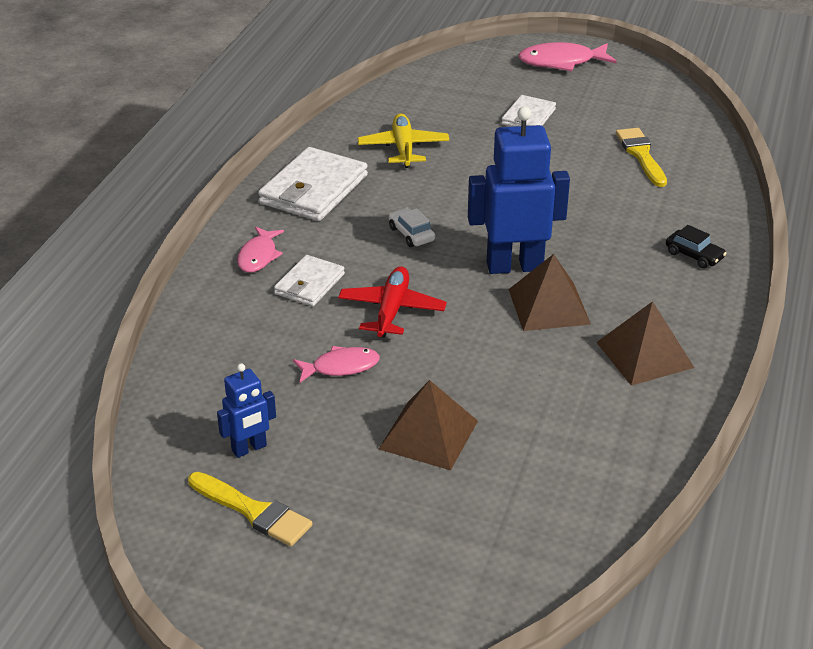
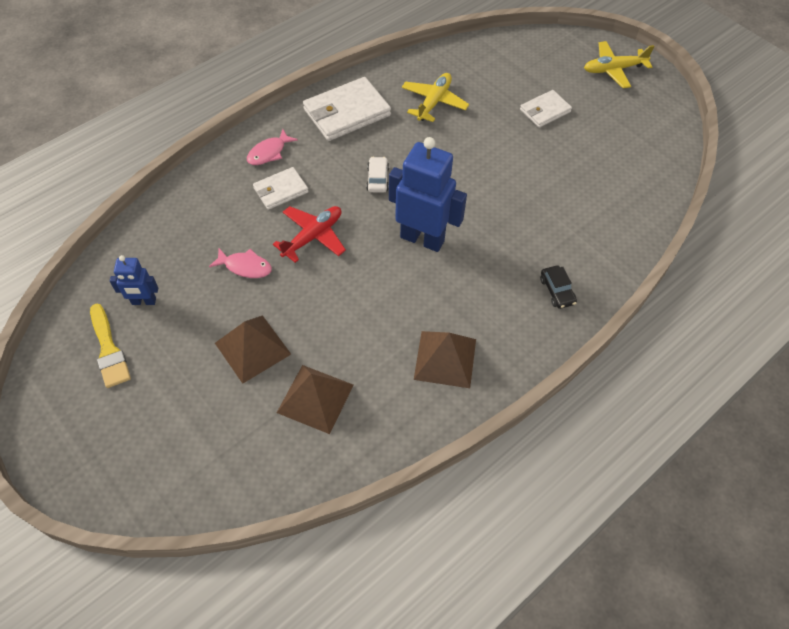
camera: 30 degrees right, 20 degrees up
brown pyramid [508,254,591,331] -> brown pyramid moved to [277,365,354,434]
pink fish [518,42,617,71] -> yellow plane [584,41,654,88]
yellow brush [616,128,667,187] -> none

